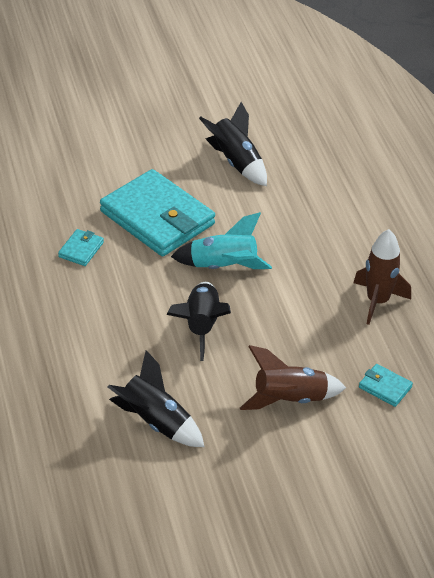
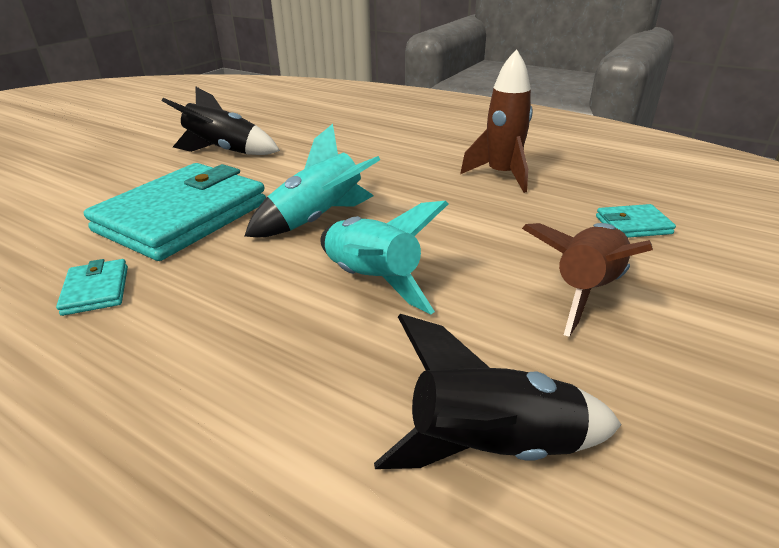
camera: 40 degrees left, 10 degrees down
turquoise wallet [100,169,215,256] -> turquoise wallet turned 60 degrees counterclockwise [84,163,266,261]
black rocket [166,282,231,361] -> turquoise rocket [320,201,448,314]

